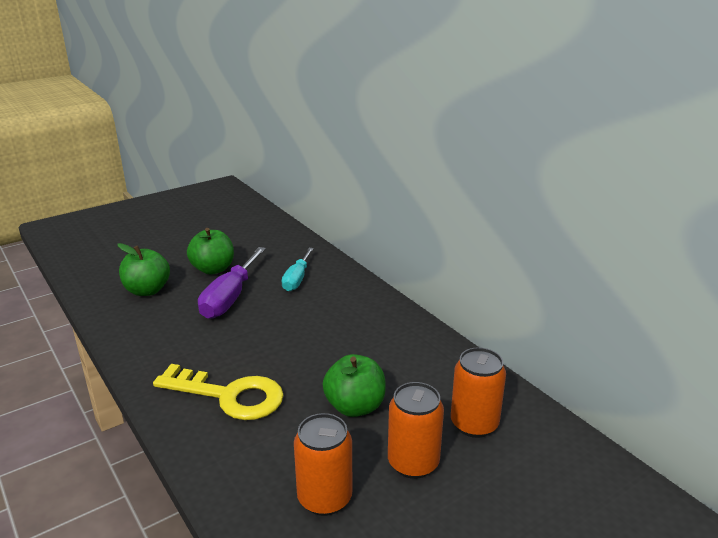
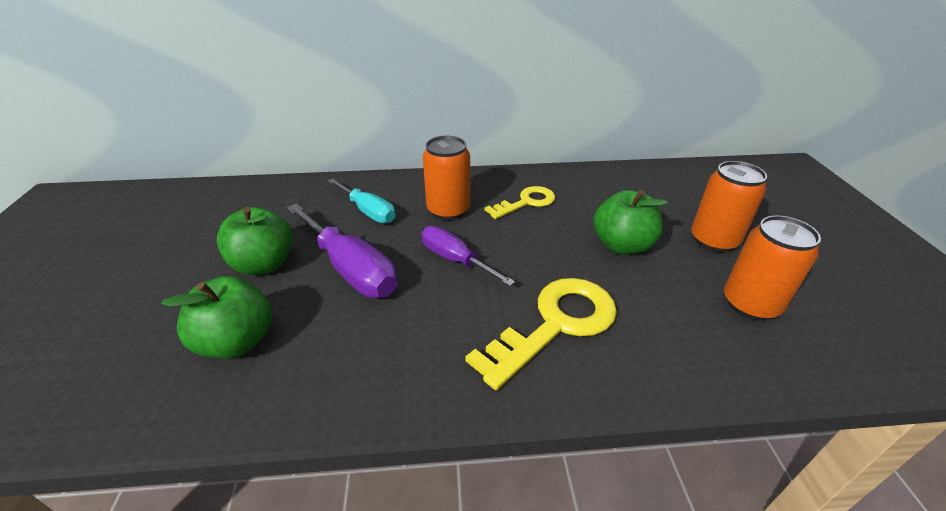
camera: 60 degrees left, 10 degrees up
orange can [451,347,506,438] -> orange can moved to [423,136,470,220]
none -> purple screwdriver [421,226,515,286]
none -> yellow key [485,186,555,219]

